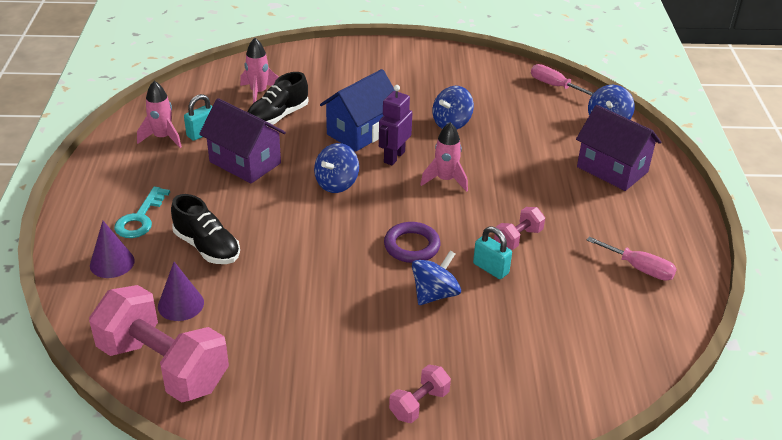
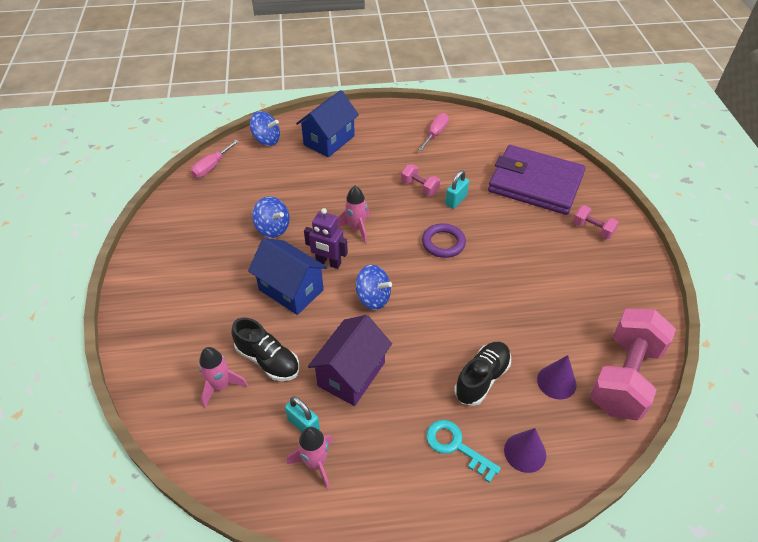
camera: 95 degrees left, 10 degrees up
turquoise key [114,186,170,238] -> turquoise key turned 150 degrees counterclockwise [426,420,501,483]
blue spinning top [412,250,461,305] -> none
purple house [576,105,661,191] -> blue house [296,90,359,158]
none -> purple wallet [488,145,586,215]

